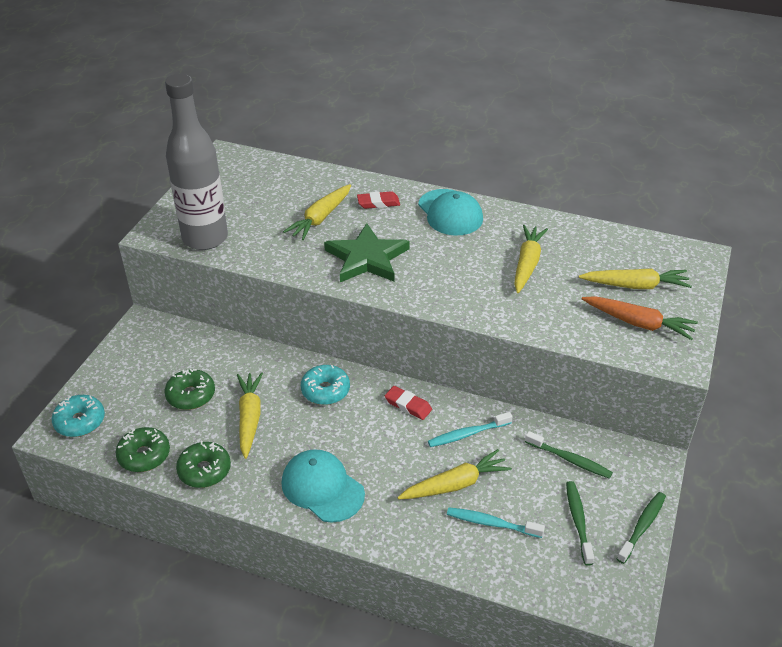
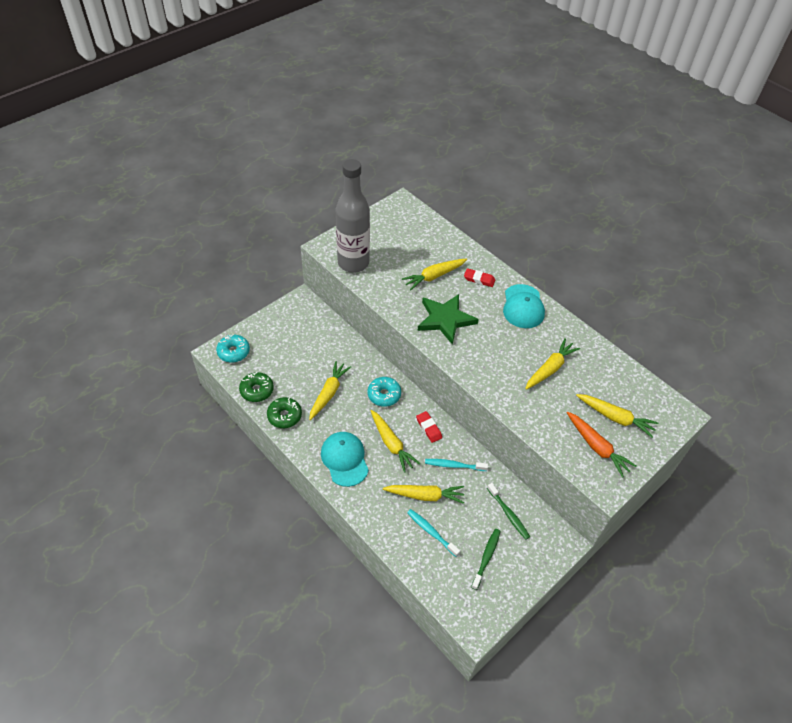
camera: 25 degrees right, 10 degrees up
green donut [164,369,215,410] -> none
green toothbrush [617,492,666,564] -> none
none -> yellow carrot [371,410,420,473]

